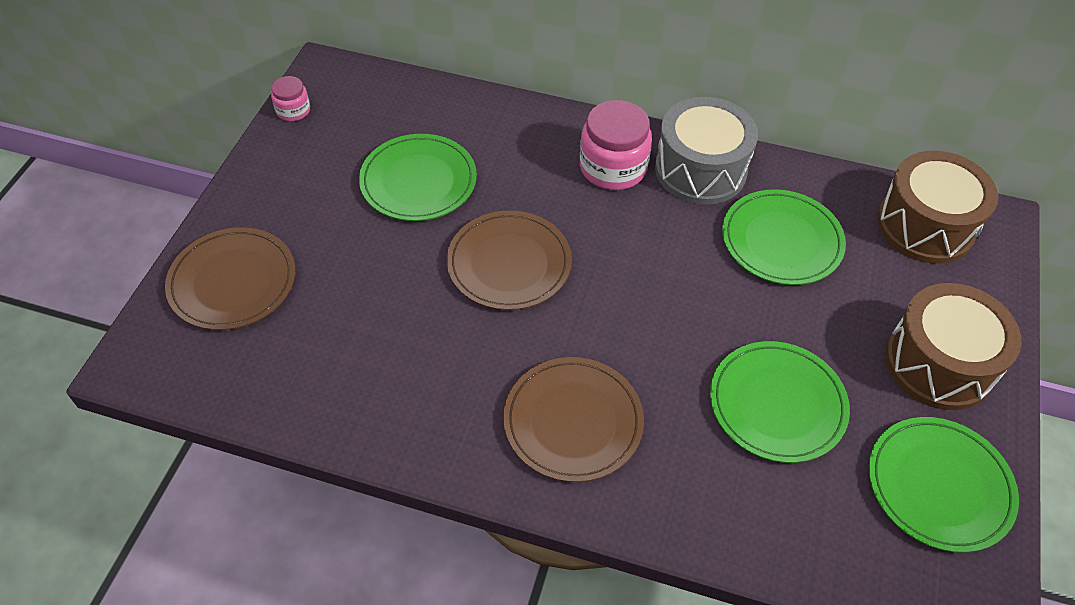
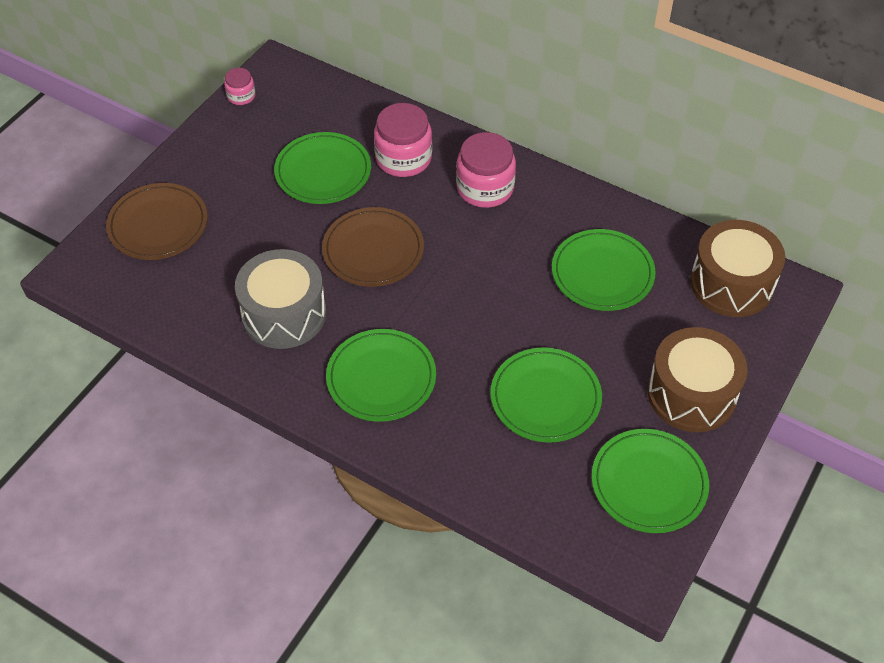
camera: 15 degrees right, 0 degrees up
brown plate [503,357,644,482] -> green plate [326,329,436,422]
grey drum [655,97,758,205] -> grey drum moved to [235,249,326,349]
none -> pink jar [374,103,432,177]

